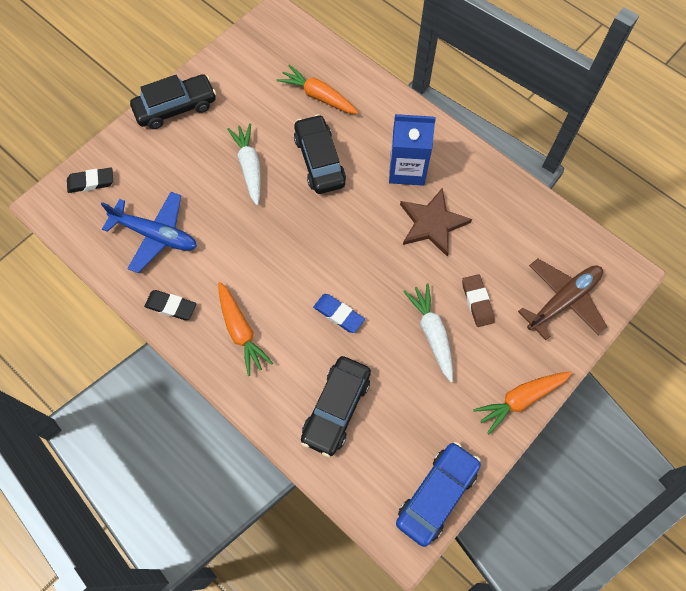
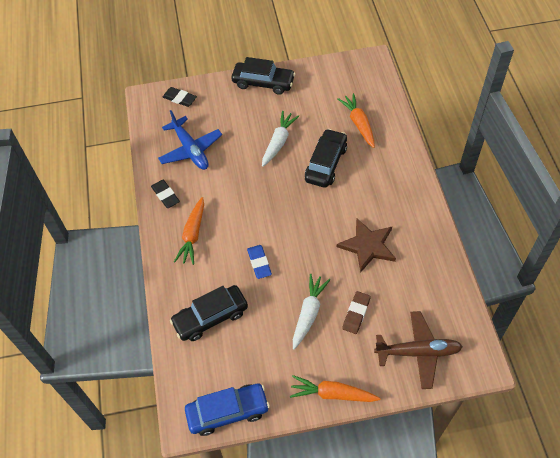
camera: 40 degrees right, 10 degrees down
blue carton [389,114,436,186] -> none

